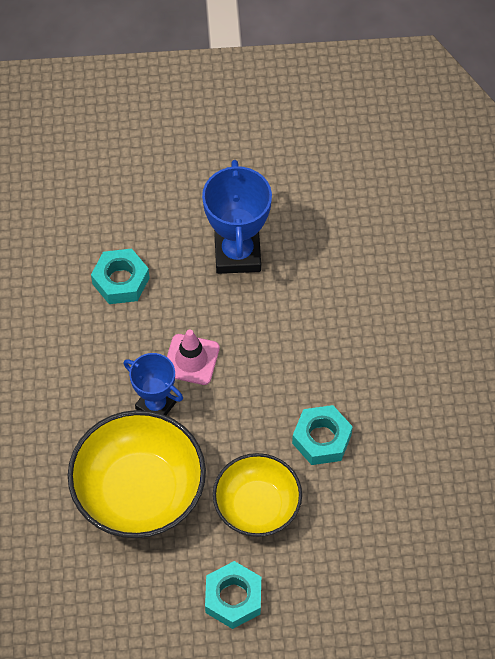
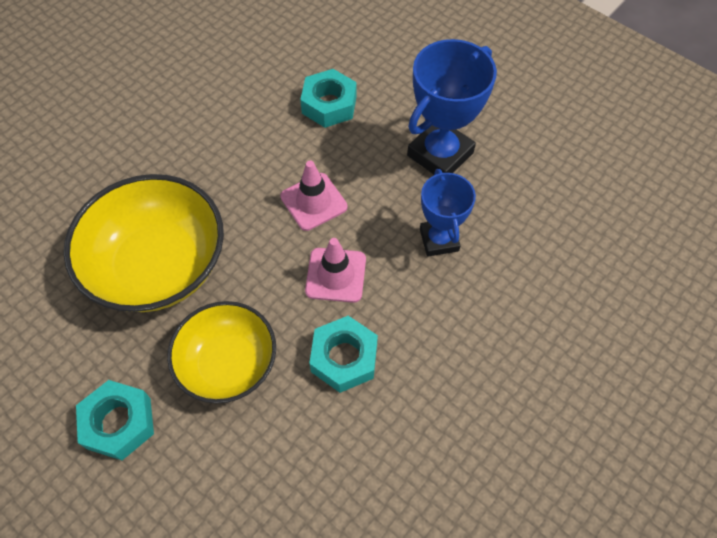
camera: 45 degrees right, 0 degrees up
blue trophy [124,353,183,415] -> blue trophy moved to [420,169,476,257]
none -> pink traffic cone [305,238,366,303]

